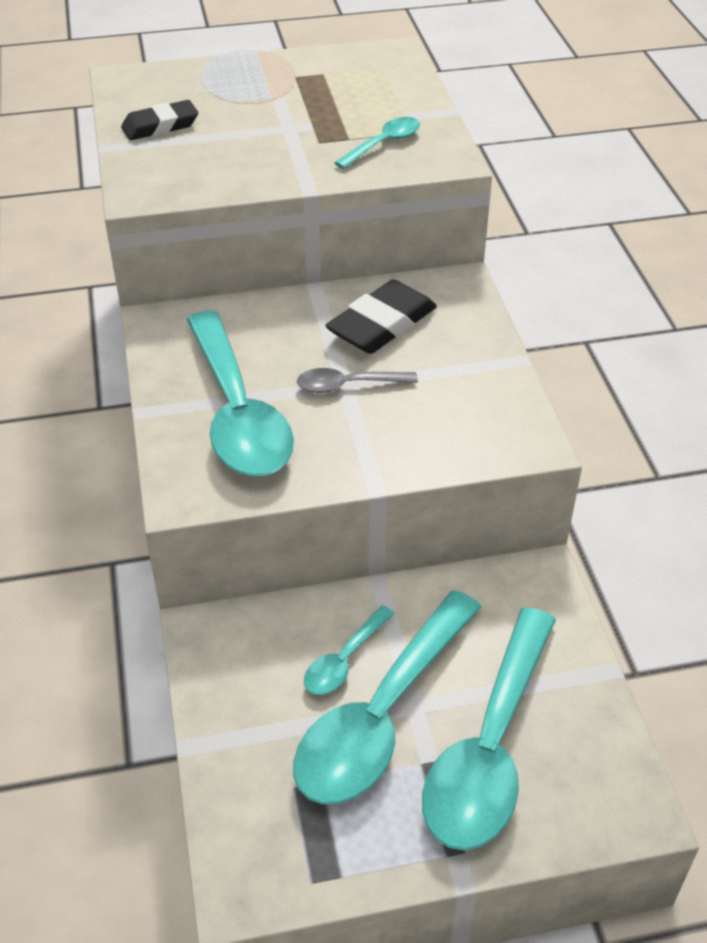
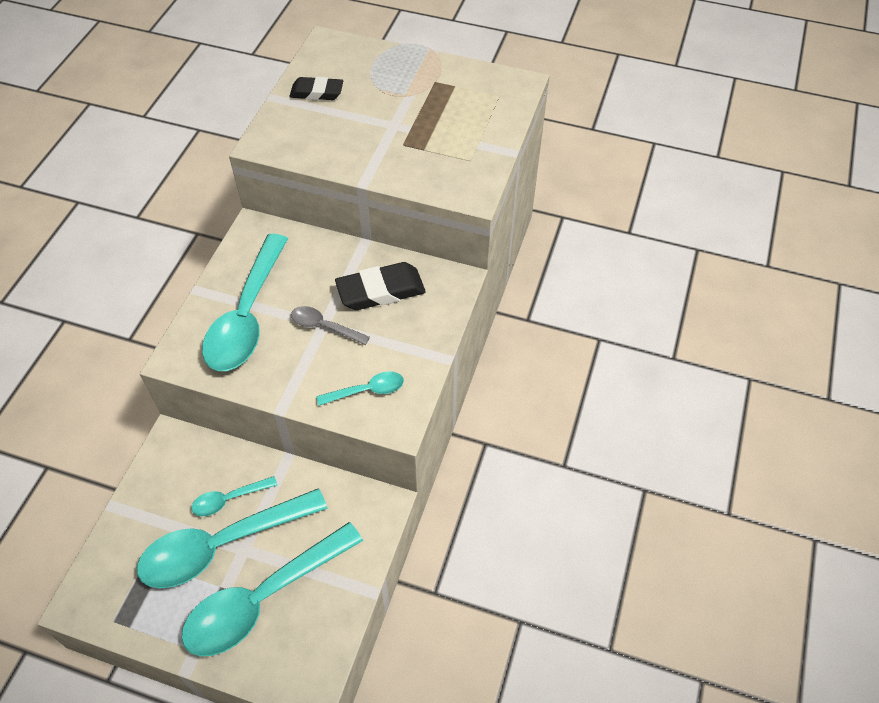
camera: 30 degrees right, 10 degrees up
turquoise spoon [334,117,420,169] -> turquoise spoon moved to [316,371,404,406]

